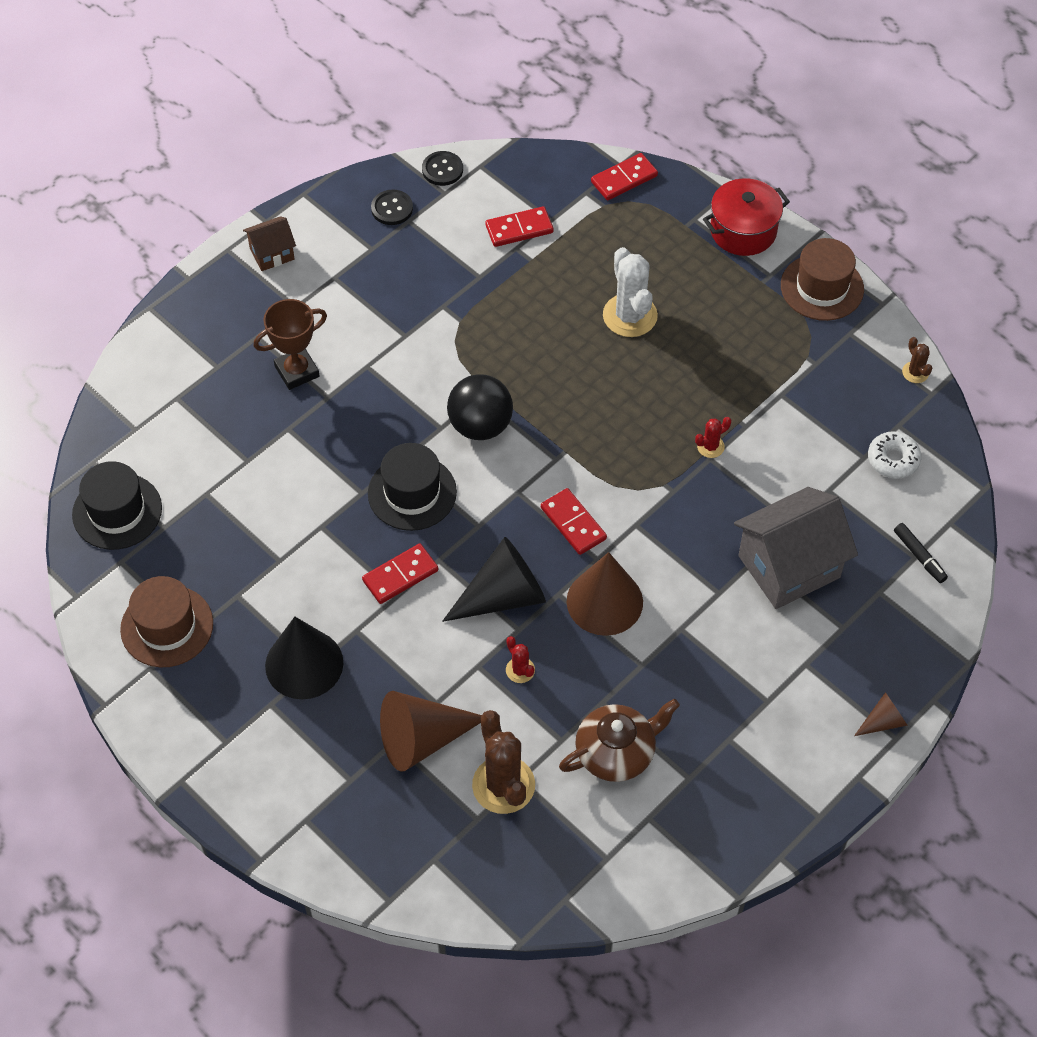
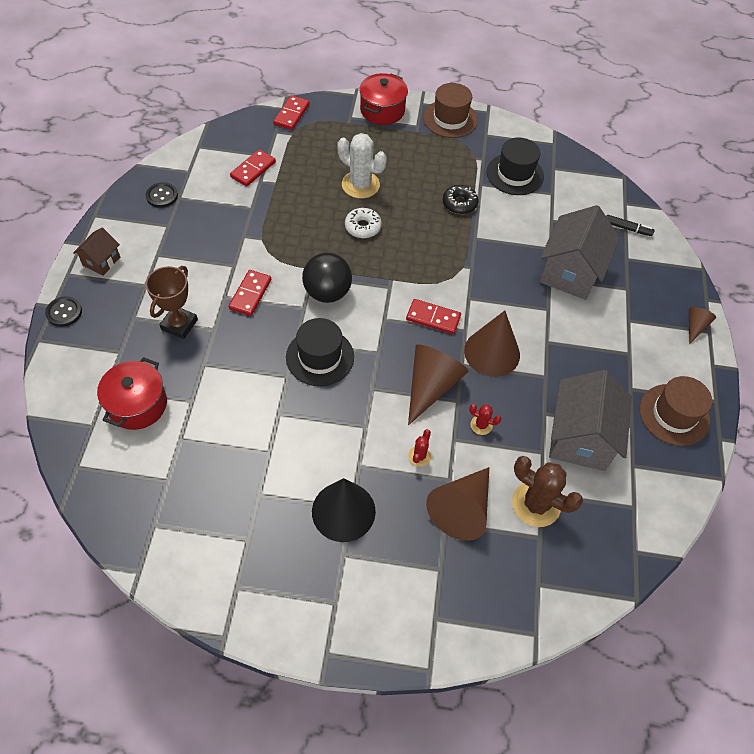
camera: 40 degrees left, 0 degrees up
black hat [72,461,162,550] -> black hat moved to [487,138,544,195]
brown hat [120,576,213,667] -> brown hat moved to [640,376,712,446]
red domino [362,544,438,604] -> red domino moved to [228,270,271,316]
black button [422,151,463,186] -> black button moved to [45,296,82,327]
black cone [442,537,546,622] -> brown cone [408,344,469,426]
brown teapot [559,698,680,782] -> grey house [549,370,632,471]
red cactus [695,417,731,458] -> red cactus moved to [408,429,431,467]
white donut [868,431,922,479] -> white donut moved to [345,208,382,238]
brown cactus [902,337,932,383] -> none
none -> red pot [97,357,167,430]
none -> black donut [443,185,479,214]

